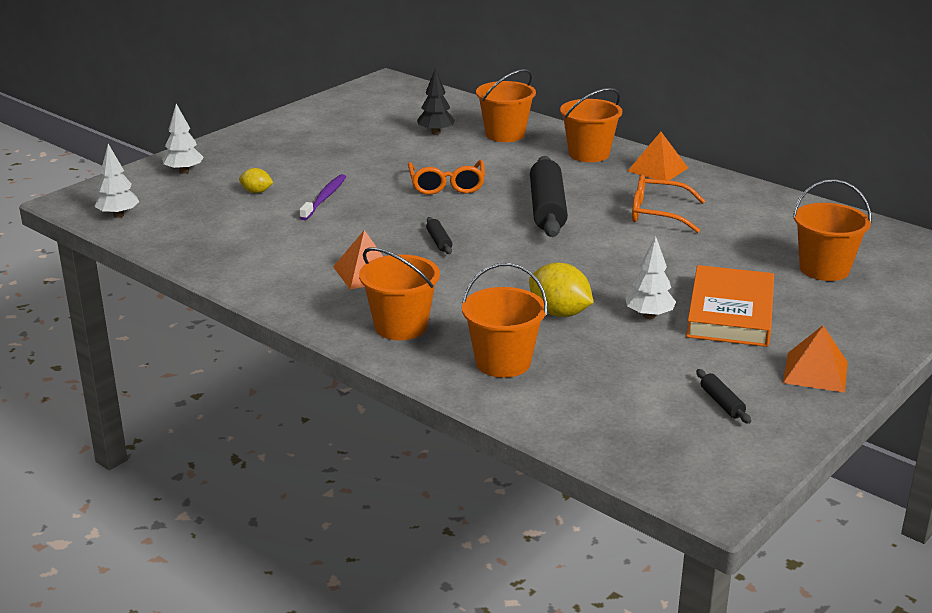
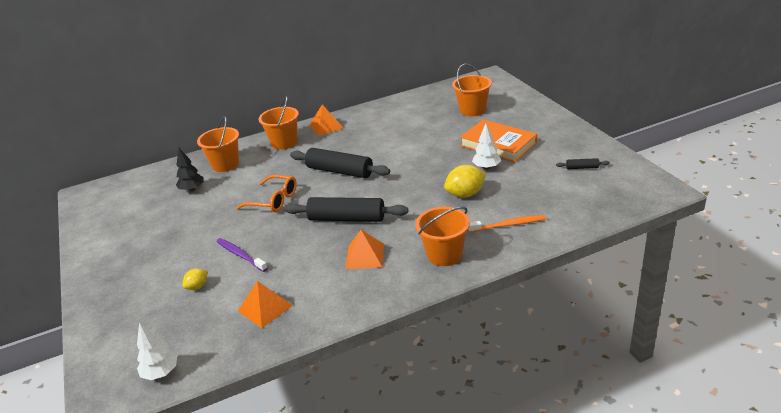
camera: 60 degrees left, 5 degrees up
white tree [162,104,204,174] -> none
black rolling pin [426,217,452,254] -> black rolling pin [284,197,408,222], size x2.32
orange bucket [462,263,548,378] -> orange toothbrush [468,215,546,233]
orange glasses [632,175,705,233] -> none
orange pyramid [783,325,848,393] -> orange pyramid moved to [238,281,293,328]

